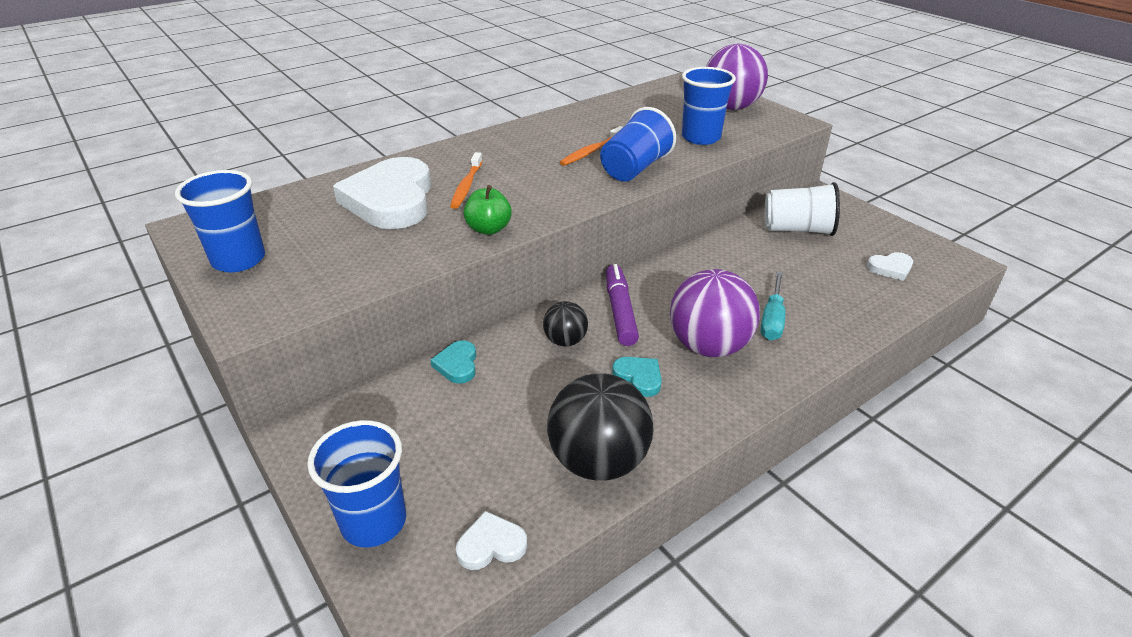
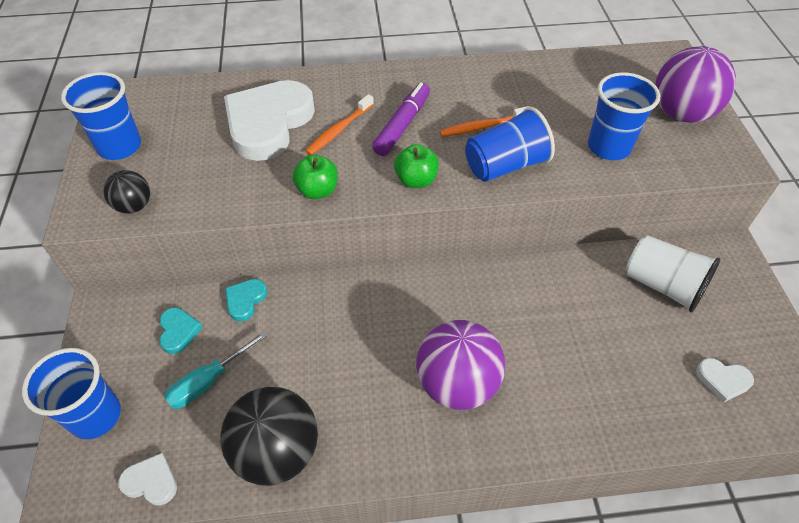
camera: 30 degrees right, 15 degrees up
black ball [543,301,588,346] -> black ball moved to [103,170,150,214]
purple marker [606,264,639,346] -> purple marker moved to [372,82,430,156]
turquoise heart [612,357,662,397] -> turquoise heart moved to [159,308,203,354]
turquoise screwdriver [761,271,785,340] -> turquoise screwdriver moved to [164,331,268,409]
none -> green apple [394,144,439,188]

